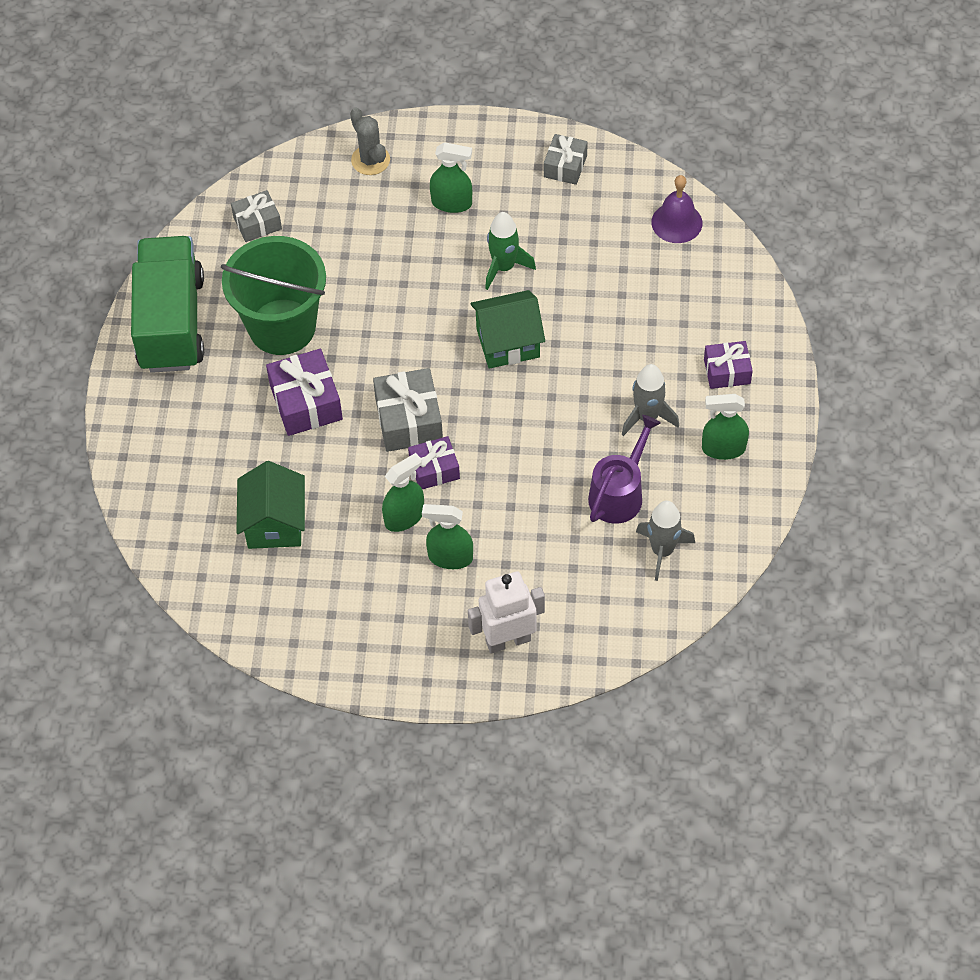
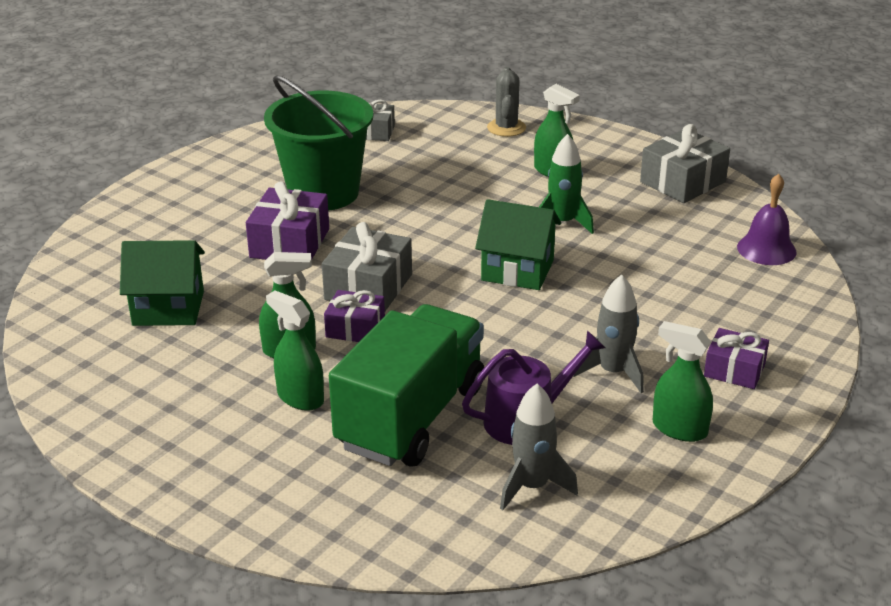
camera: 30 degrees right, 25 degrees down
green truck [131,236,204,373] -> green truck moved to [329,304,484,467]
green house [236,461,305,549] -> green house turned 60 degrees clockwise [120,240,205,326]
white robot [468,571,545,653] -> none
grey gift [544,134,588,185] -> grey gift [640,124,730,203], size x1.56

